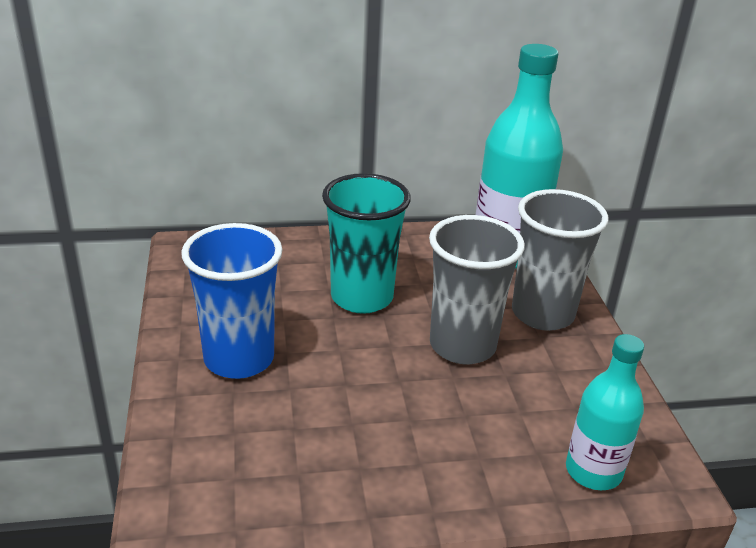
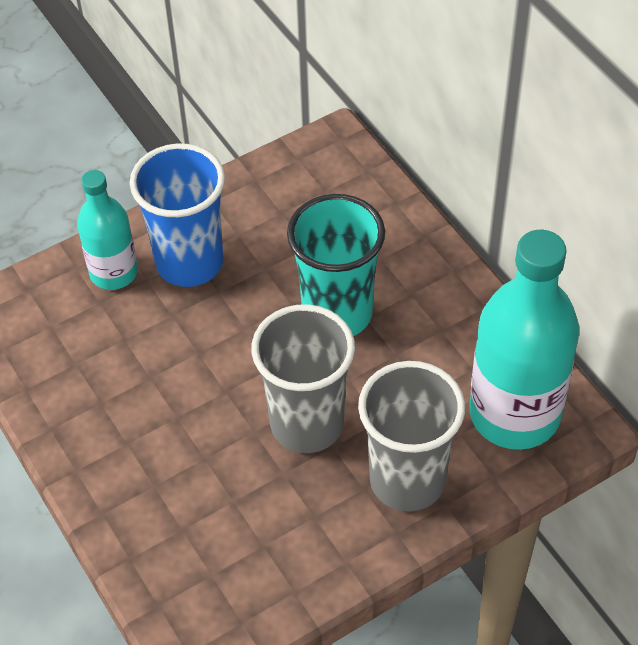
camera: 70 degrees right, 20 degrees up
turquoise bottle [566,334,644,490] -> turquoise bottle moved to [77,170,138,290]

